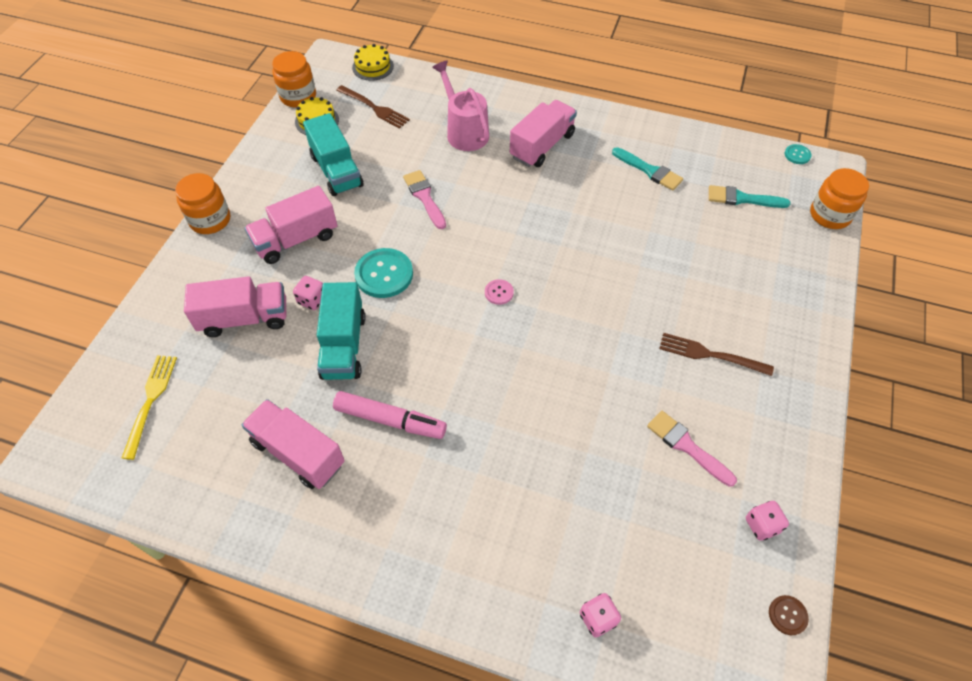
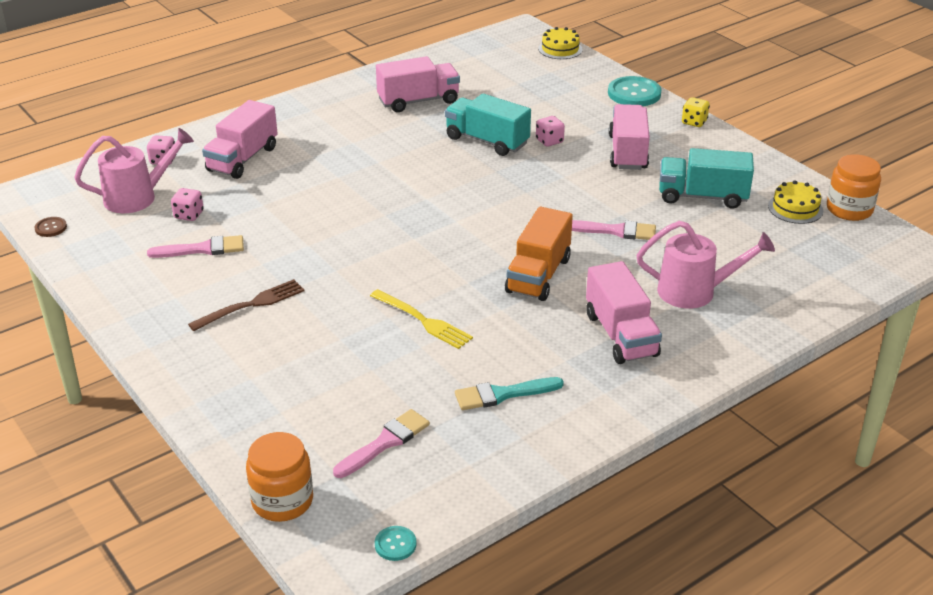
camera: 125 degrees right, 20 degrees down
yellow fork [122,355,177,460] -> yellow fork moved to [370,289,473,349]
orange jar [175,173,230,234] -> yellow dice [682,97,710,127]
pink truck [184,276,286,337] -> pink truck moved to [202,100,278,179]
pink marker [333,391,447,439] -> none
brown fork [336,85,410,129] -> none
yellow cake [352,44,394,81] -> yellow cake moved to [538,27,583,59]
turquoise button [354,248,413,298] -> turquoise button moved to [608,76,662,106]
pink button [485,279,514,305] -> none
turquoise brush [709,185,791,208] -> pink brush [333,409,430,478]
pink dice [746,501,789,541] -> pink dice moved to [171,188,204,221]
none -> pink watering can [74,128,194,213]
none -> orange truck [505,206,573,301]

